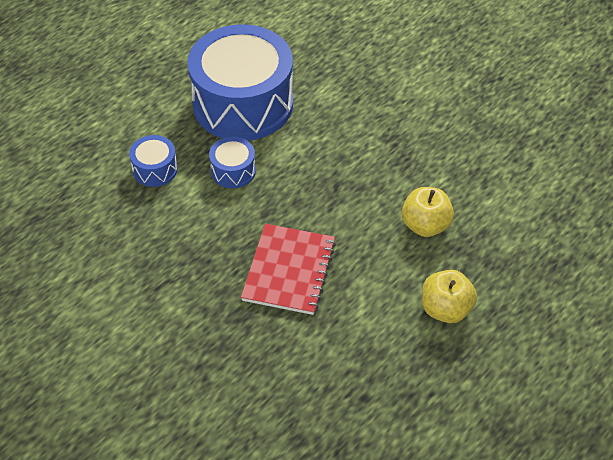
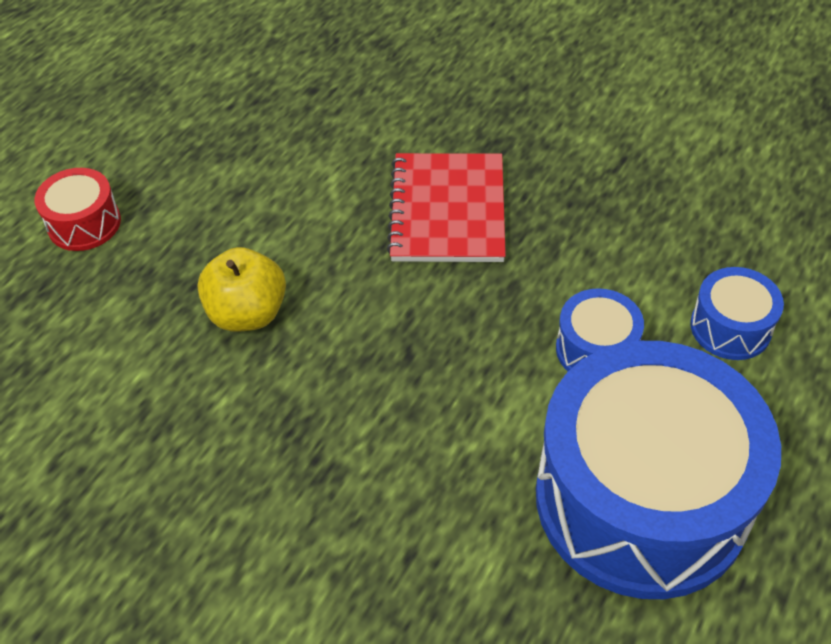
camera: 170 degrees right, 0 degrees up
yellow apple [422,270,477,323] -> none
none -> red drum [34,168,121,251]

